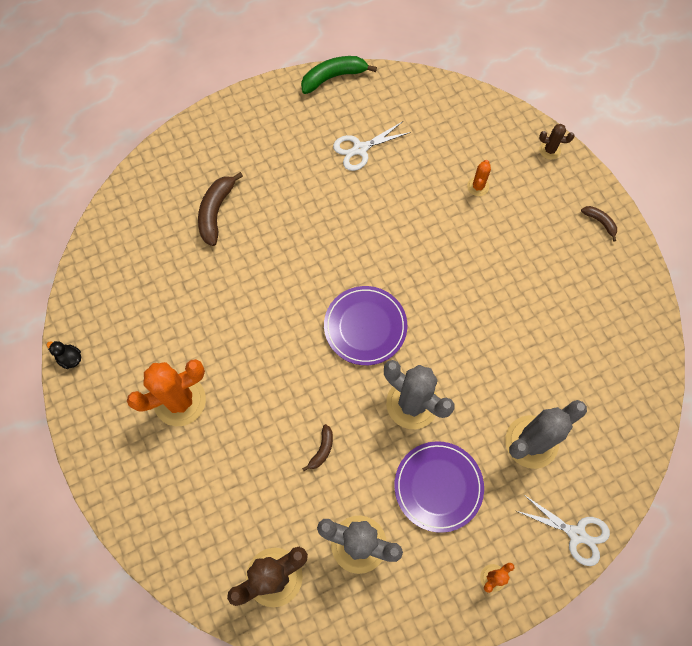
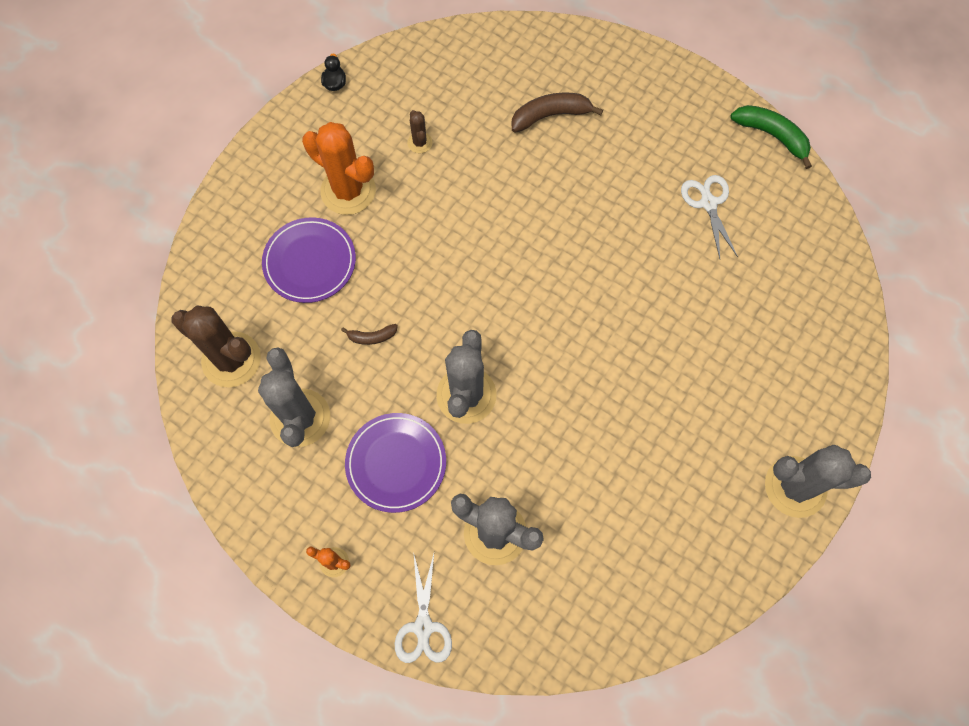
camera: 60 degrees right, 0 degrees up
purple plate [324,286,407,365] -> purple plate moved to [262,217,356,303]
white scissors [333,121,411,171] -> white scissors turned 45 degrees clockwise [681,175,738,259]
orange cactus [467,160,491,196] -> none
brown cactus [539,124,575,160] -> brown cactus moved to [407,110,432,153]
brown banana [581,206,617,242] -> grey cactus [765,445,871,518]

